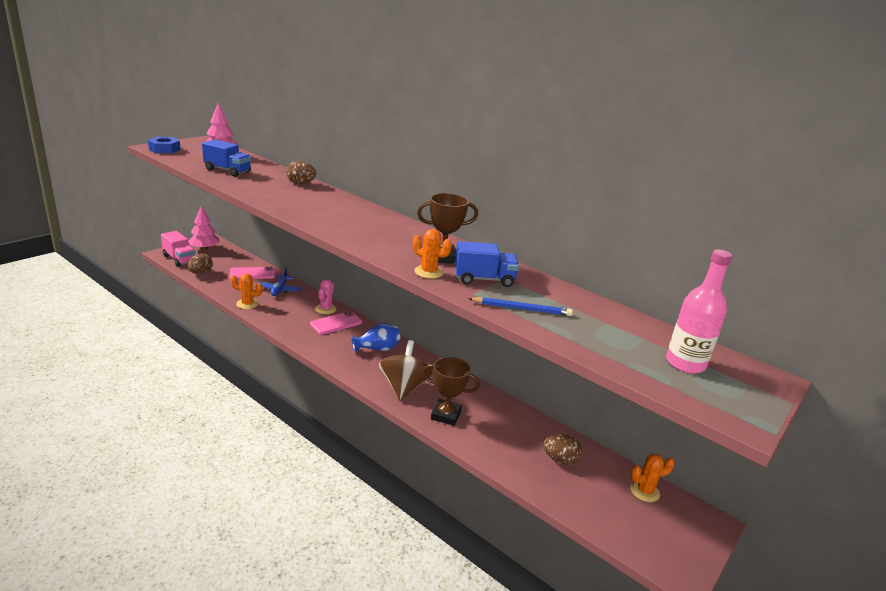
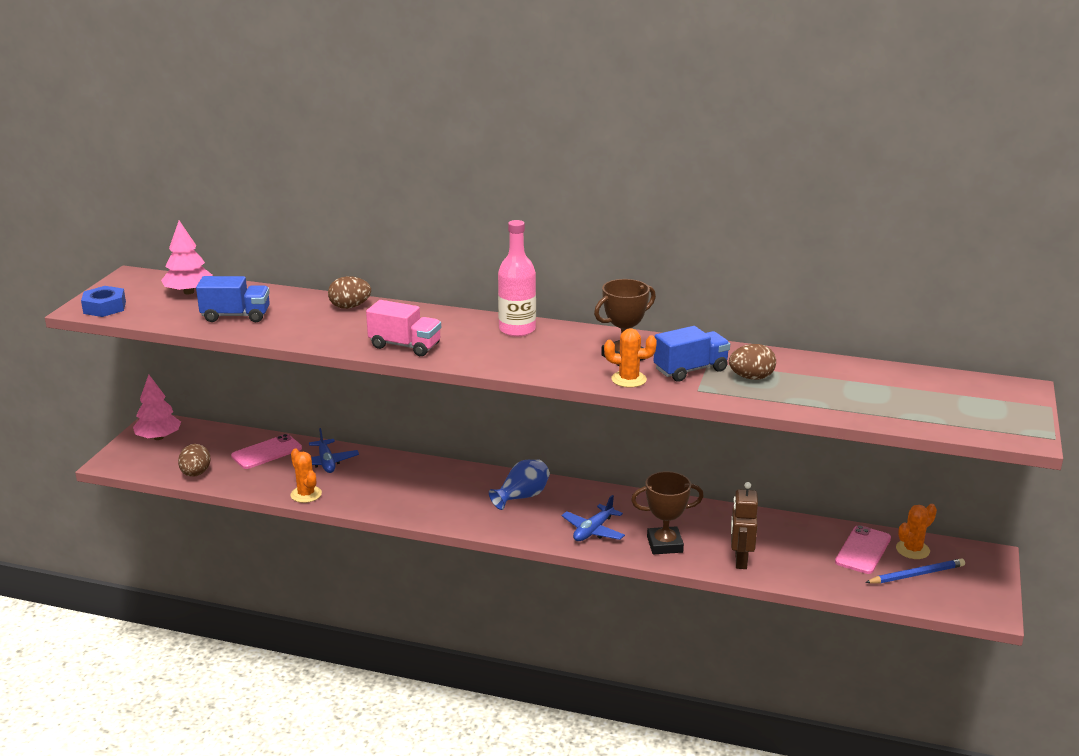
camera: 20 degrees left, 0 degrees up
pink truck [161,231,195,267] -> pink truck moved to [366,300,441,356]
orange cactus [231,274,263,309] -> orange cactus turned 75 degrees clockwise [291,449,322,503]
pink phone [310,311,362,335] -> pink phone moved to [835,525,891,574]
pink cactus [315,279,337,314] -> none
brown spinning top [379,340,433,401] -> blue plane [562,495,625,541]
blue pencil [468,297,573,316] -> blue pencil moved to [865,558,965,584]
brown egg [543,434,582,465] -> brown egg moved to [729,344,776,380]
pink bottle [666,250,733,374] -> pink bottle moved to [498,220,536,337]
none -> brown robot [731,482,758,569]

